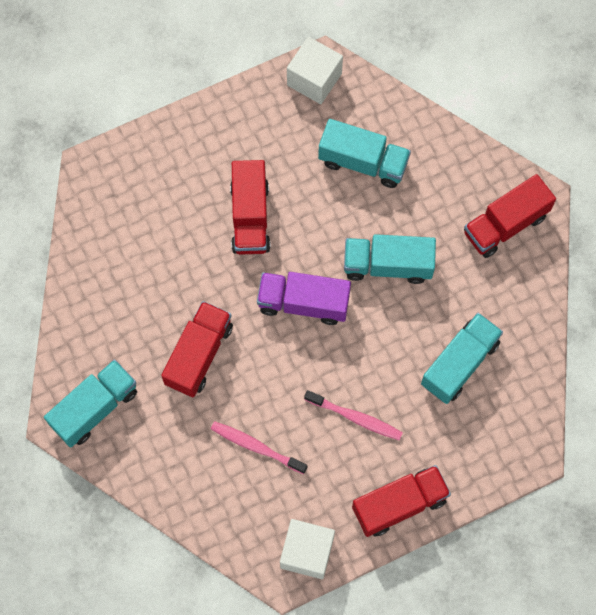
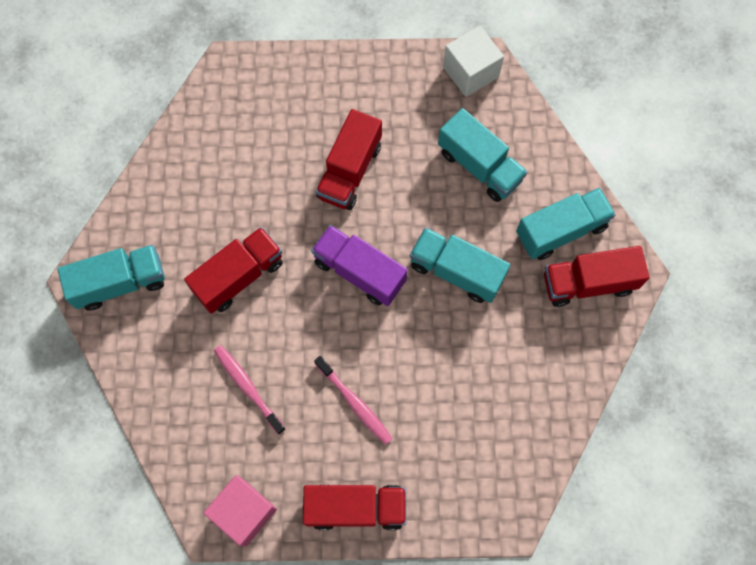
camera: 25 degrees right, 0 degrees up
white cube [280,519,335,579] -> pink cube [204,475,277,546]
turquoise truck [421,313,503,404] -> turquoise truck moved to [516,188,616,260]

